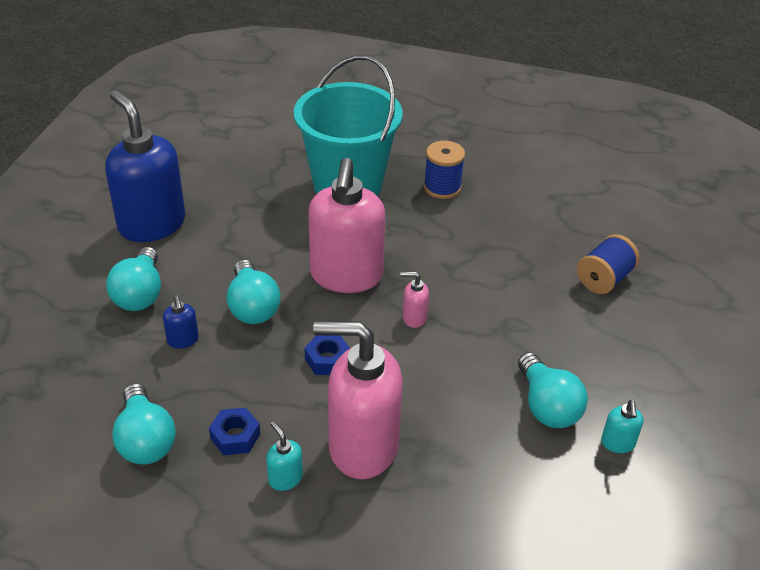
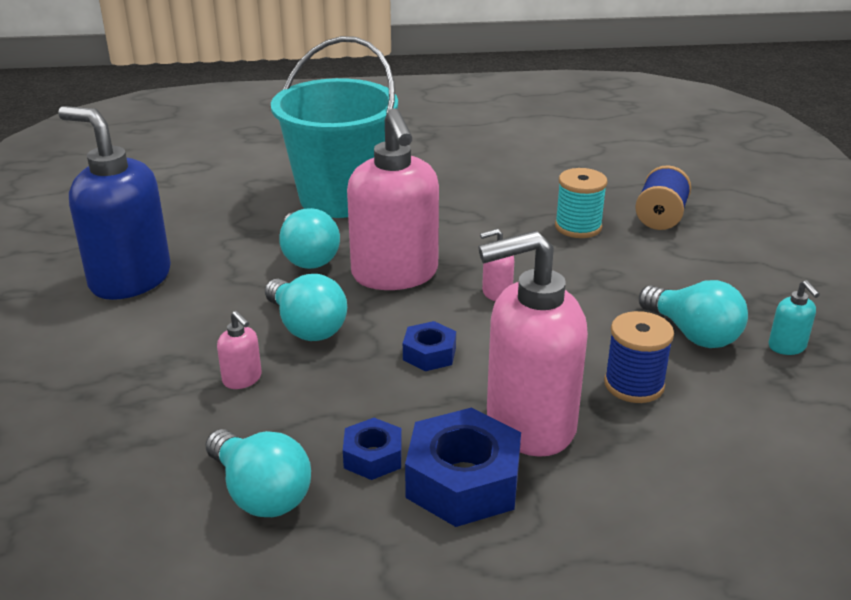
camera: 20 degrees left, 10 degrees down
turquoise light bulb [106,247,161,311] -> turquoise light bulb moved to [279,208,340,269]
blue soap dispenser [163,295,199,349] -> pink soap dispenser [217,311,262,389]
turquoise soap dispenser [266,421,303,491] -> blue nut [405,408,521,527]
blue spool [424,141,465,199] -> blue spool moved to [604,311,674,403]
none -> turquoise spool [555,168,607,238]

